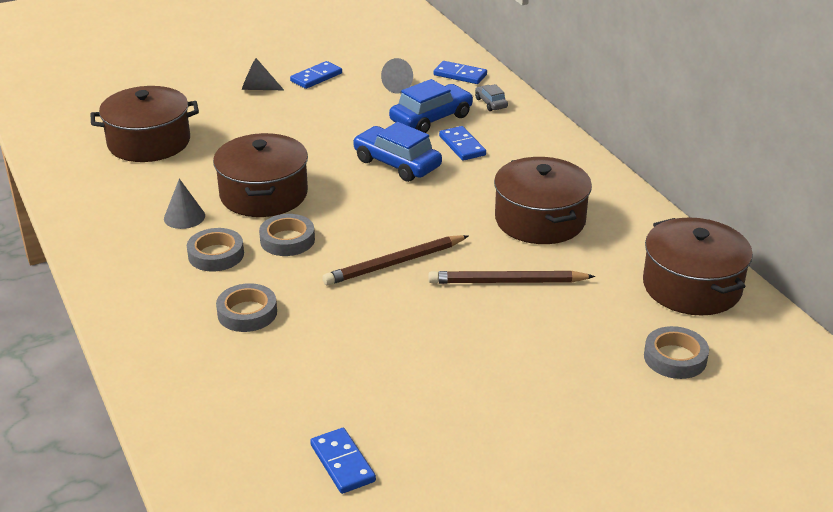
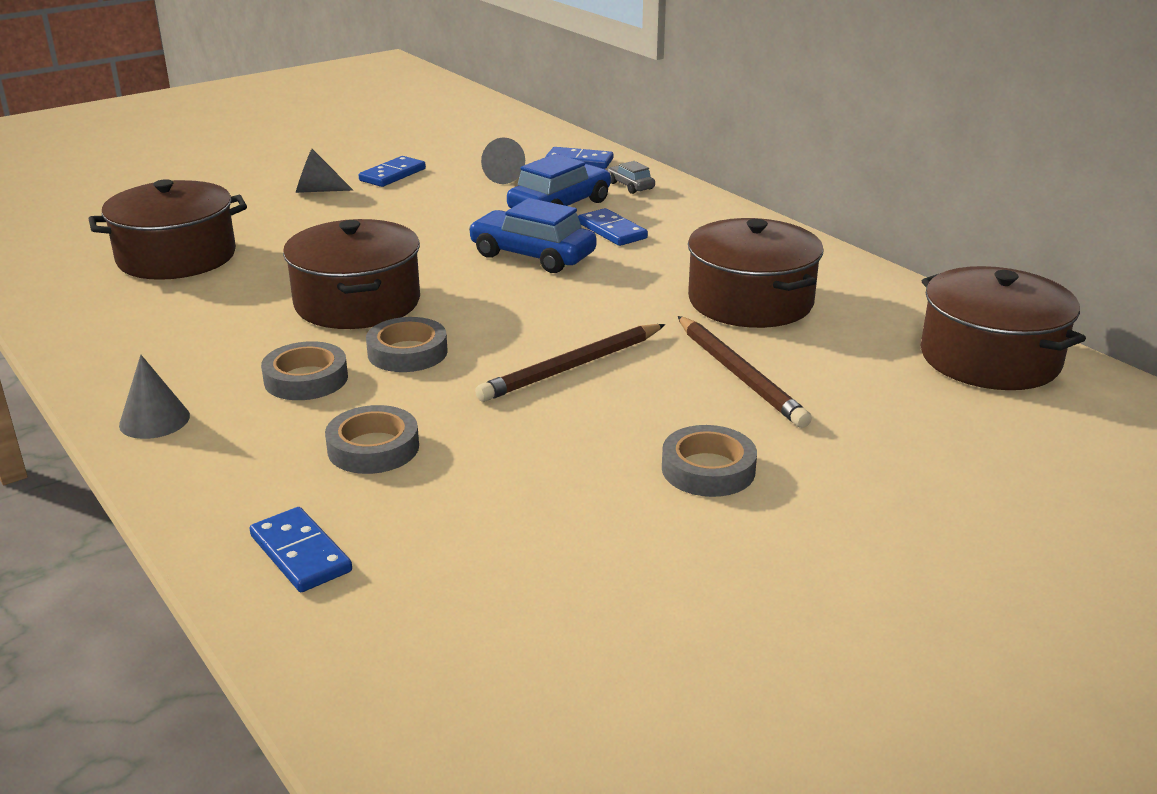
camera: 10 degrees left, 5 degrees down
grey cone [164,179,205,229] -> grey cone moved to [119,355,190,439]
blue domino [310,428,376,494] -> blue domino moved to [250,507,352,592]
brown pencil [428,271,595,284] -> brown pencil turned 105 degrees counterclockwise [678,316,812,428]
grey tape [644,326,709,379] -> grey tape moved to [662,425,757,497]

